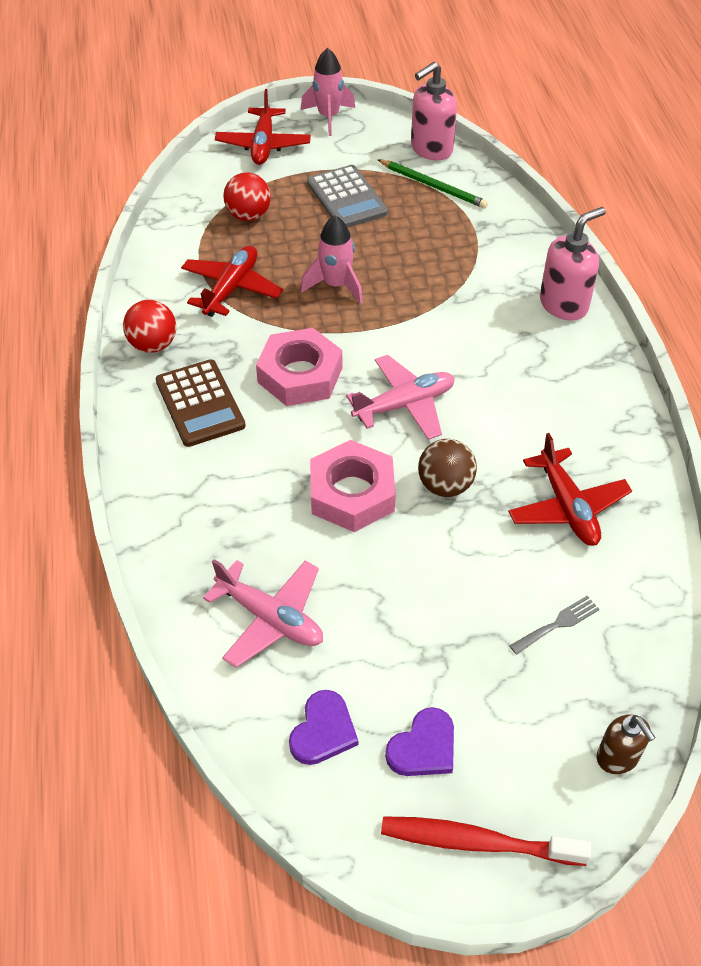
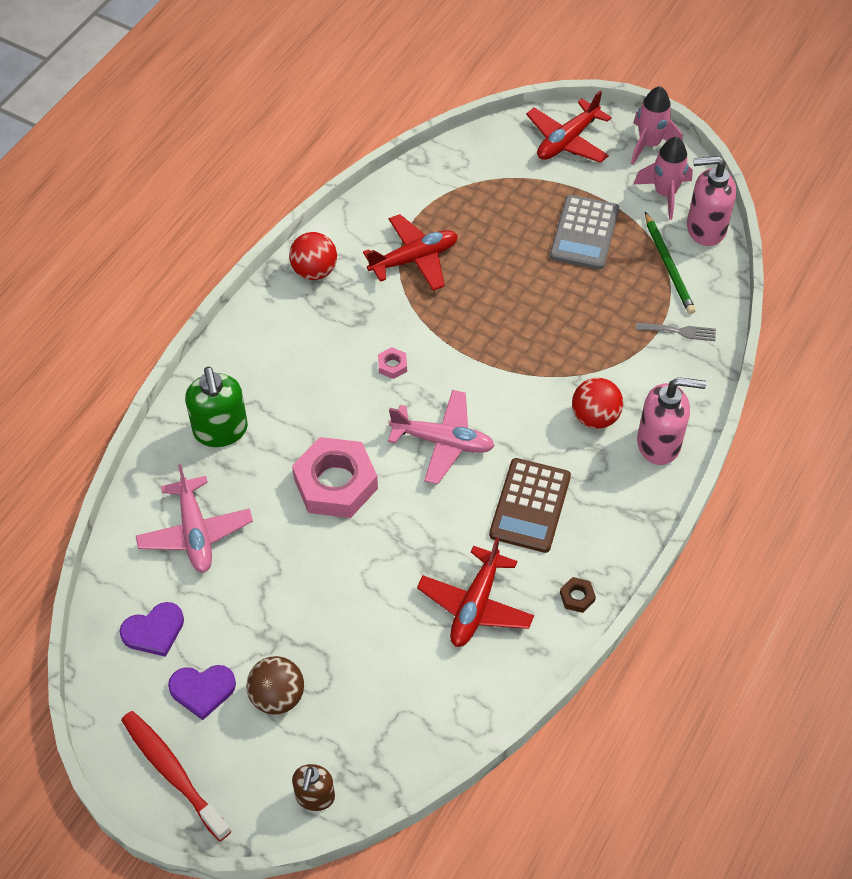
camera: 40 degrees right, 5 degrees up
brown calculator [155,359,246,447] -> brown calculator moved to [489,458,571,553]
red ball [223,172,271,221] -> red ball moved to [572,378,623,429]
pink nut [256,328,342,406] -> pink nut [378,347,407,379], size x0.40
pink rocket [301,215,363,304] -> pink rocket moved to [634,137,693,220]
brown ball [418,439,477,497] -> brown ball moved to [246,656,304,715]
grey fork [510,596,599,655] -> grey fork moved to [636,323,716,341]
none -> green soap dispenser [185,367,248,447]
none -> brown nut [560,577,596,613]

